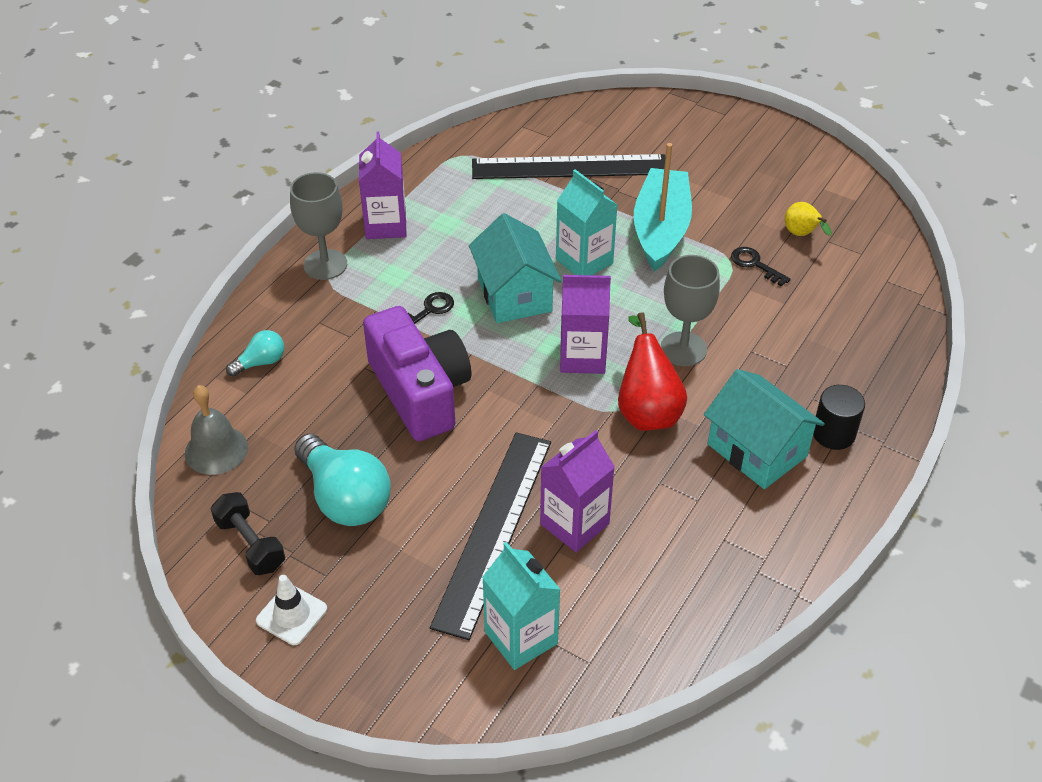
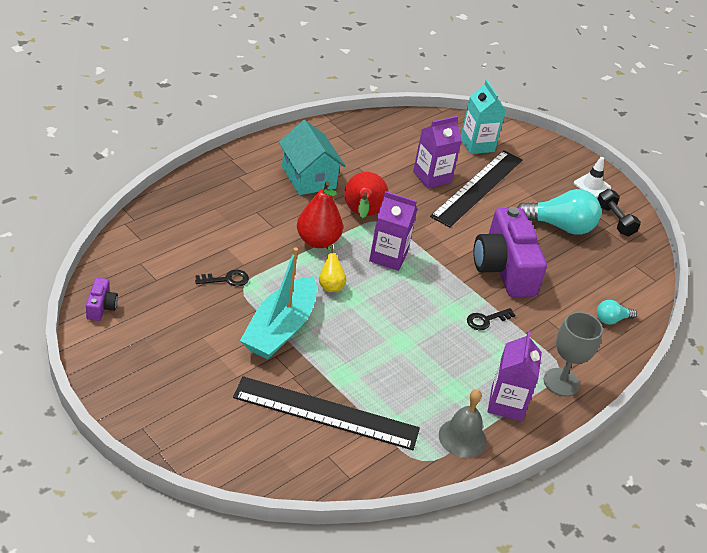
camera: 170 degrees left, 5 degrees down
grey bell [185,385,248,475] -> grey bell moved to [439,389,487,458]
turquoise light bulb [294,434,391,526] -> turquoise light bulb turned 120 degrees clockwise [517,189,601,235]
turquoise house [469,213,562,323] -> none
turquoise carton [556,169,617,275] -> none
grey goblet [661,255,720,366] -> red pear [297,181,343,248]
black key [731,247,791,286] -> black key turned 75 degrees counterclockwise [195,269,249,287]
yellow pear [785,202,832,236] -> yellow pear moved to [319,245,346,292]
black cylinder [813,385,865,450] -> none
none -> purple camera [86,278,118,321]

